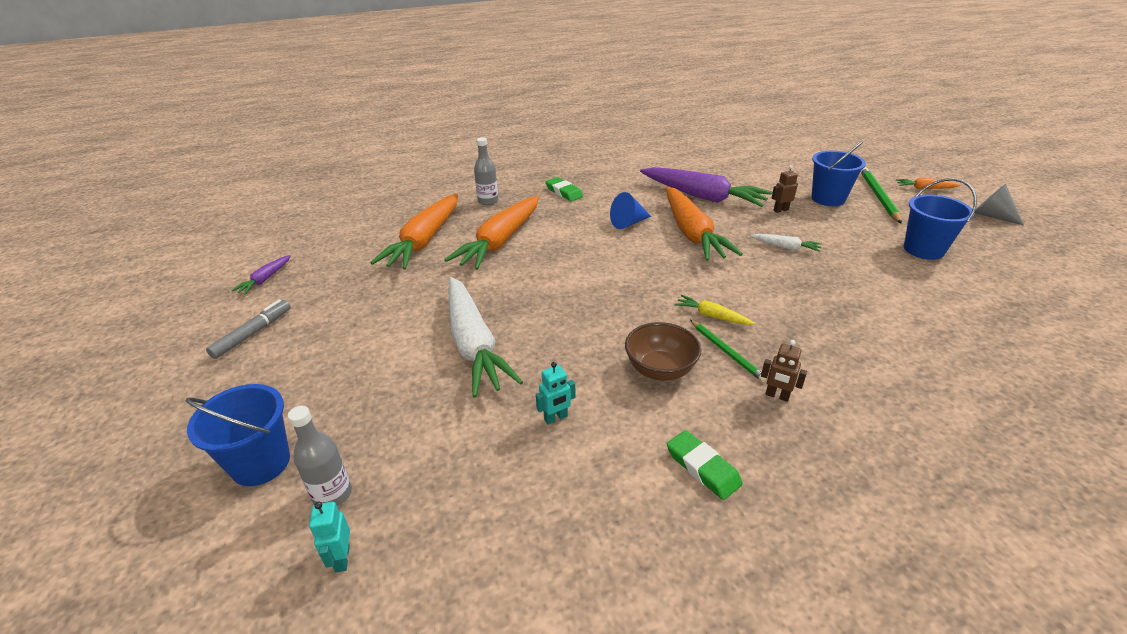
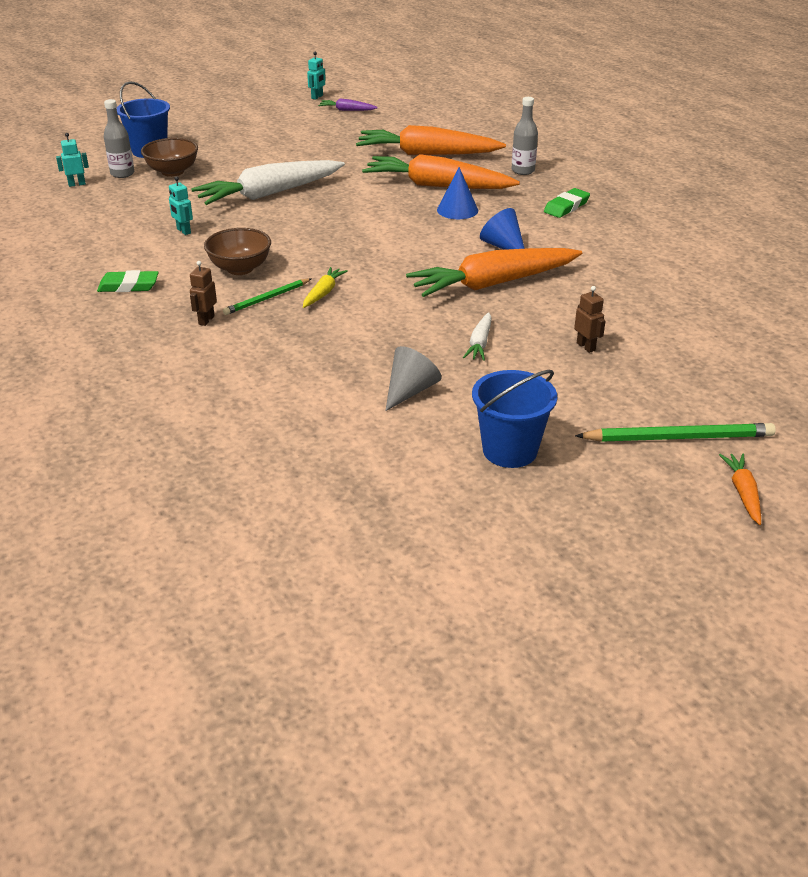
camera: 80 degrees right, 0 degrees up
grey marker [206,300,291,359] -> none
purple carrot [640,167,772,207] -> none
green eraser [667,430,743,500] -> green eraser turned 45 degrees clockwise [97,270,159,292]
blue bucket [811,141,866,206] -> none
grey cone [974,184,1024,225] -> grey cone moved to [385,346,441,411]
none -> brown bowl [141,138,198,177]
none -> turquoise robot [307,52,326,100]
none -> blue cone [437,167,478,219]

